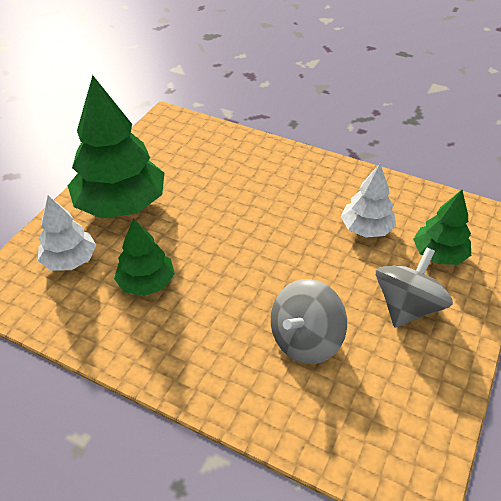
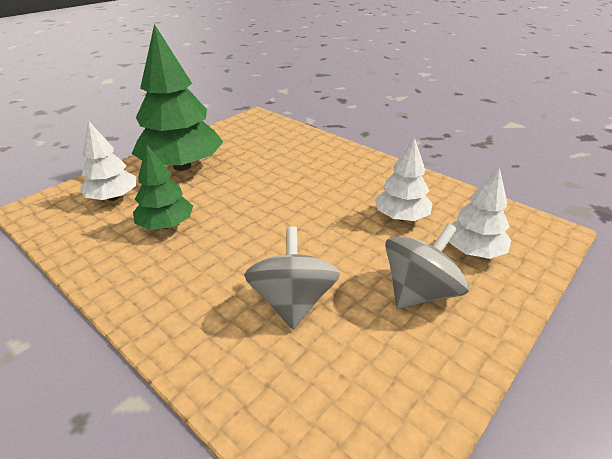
camera: 15 degrees right, 10 degrees down
grey spinning top [271,279,347,364] -> grey spinning top turned 120 degrees clockwise [244,226,340,329]
green tree [413,190,471,265] -> white tree [449,167,511,259]

